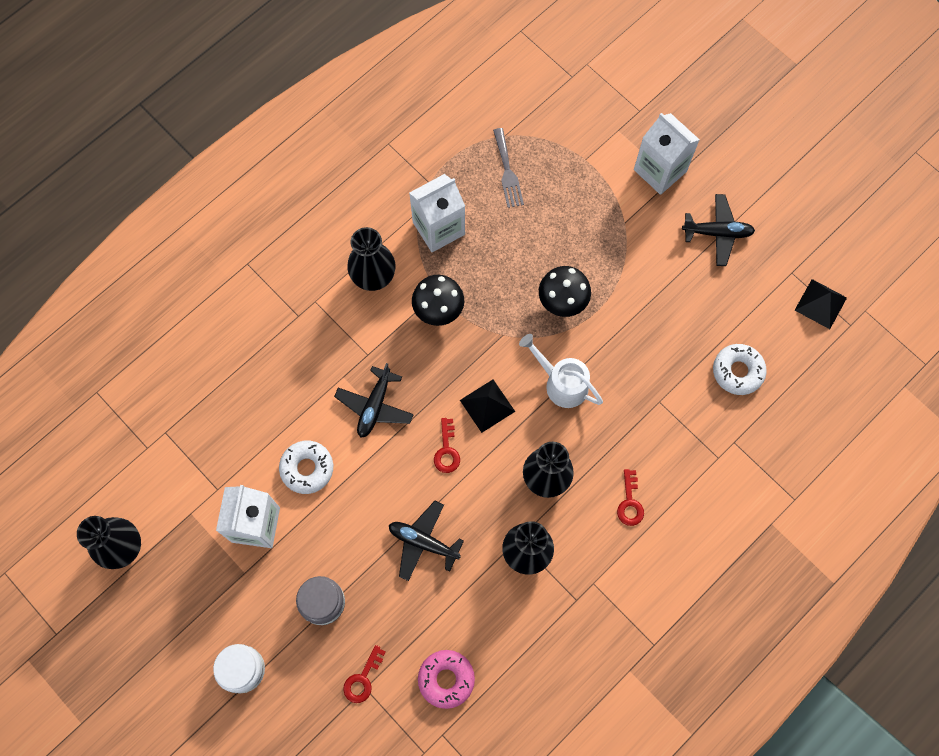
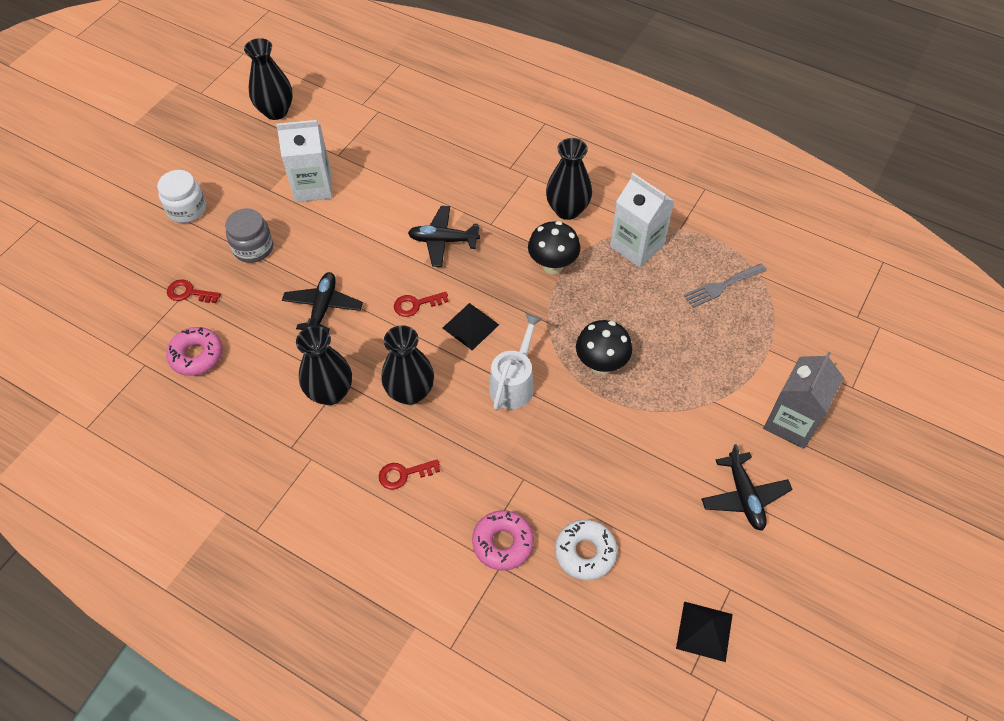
camera: 75 degrees right, 15 degrees down
white donut [279,441,333,494] -> none
white carton [634,113,700,195] -> grey carton [763,352,844,449]
none -> pink donut [472,510,534,571]

